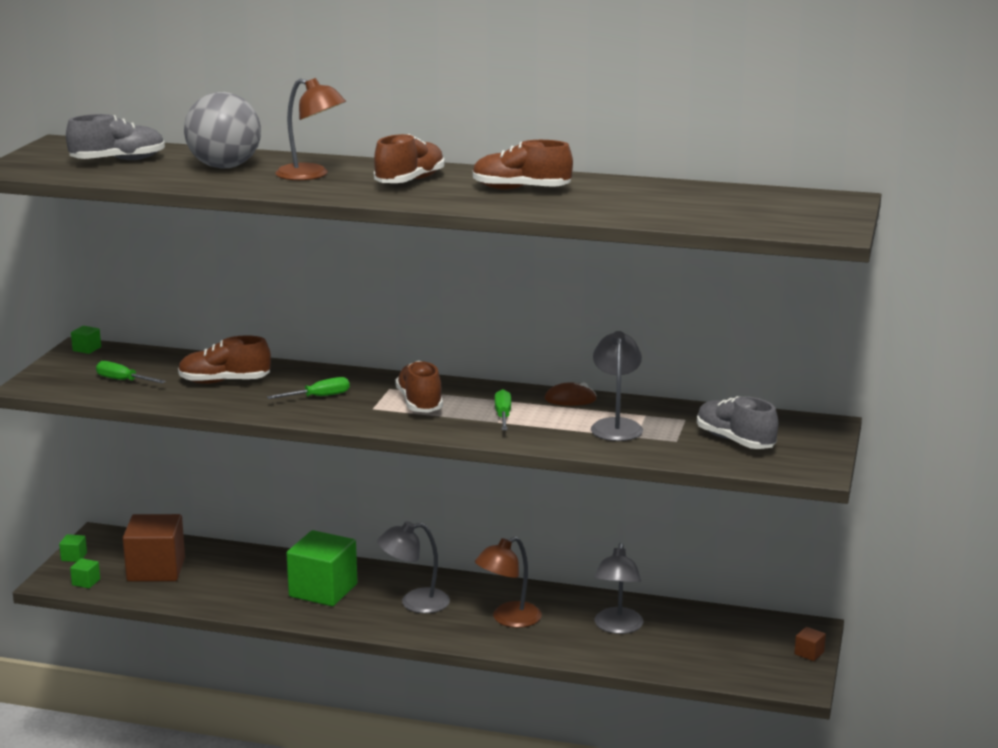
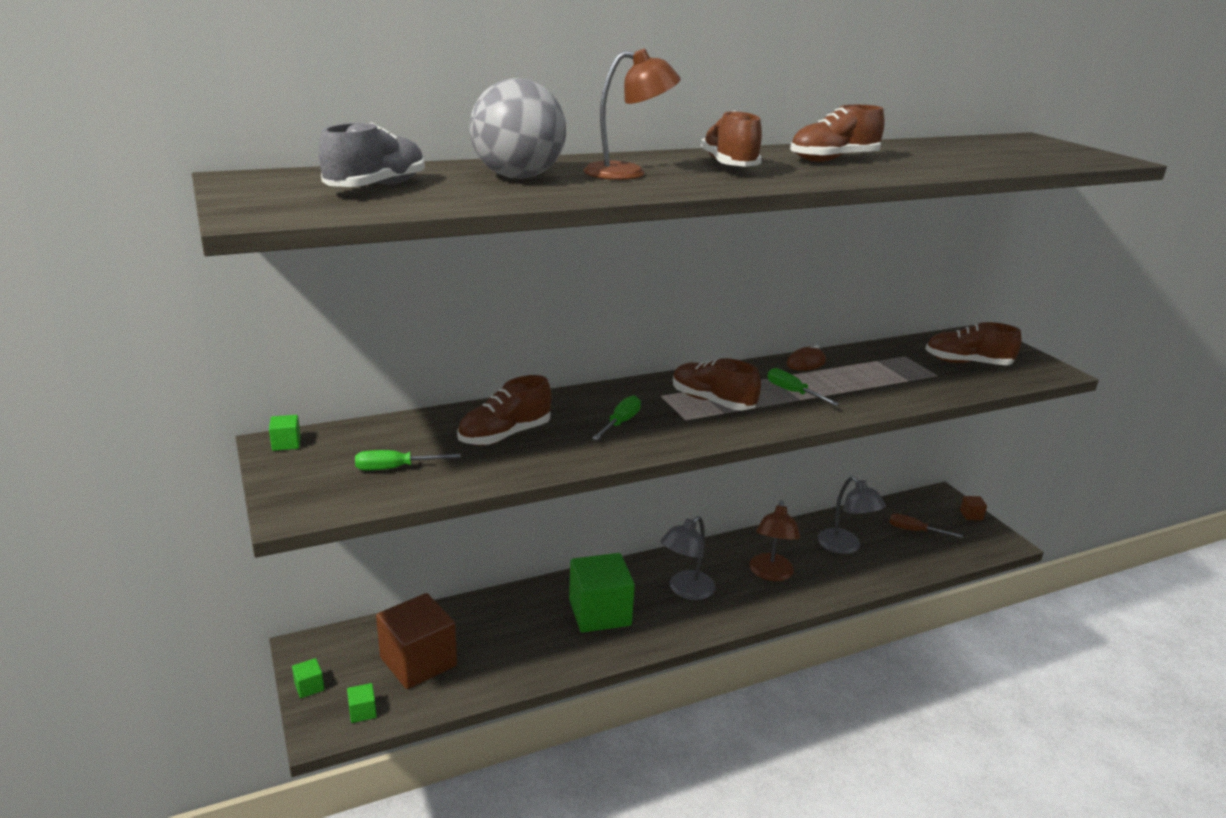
camera: 40 degrees left, 5 degrees up
grey lamp [591,331,643,441] -> none
grey shoe [697,396,778,449] -> brown shoe [925,322,1022,365]
none -> brown screwdriver [889,513,963,538]

